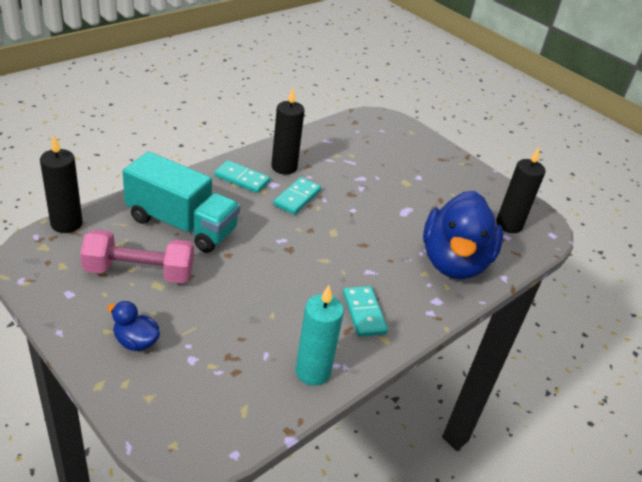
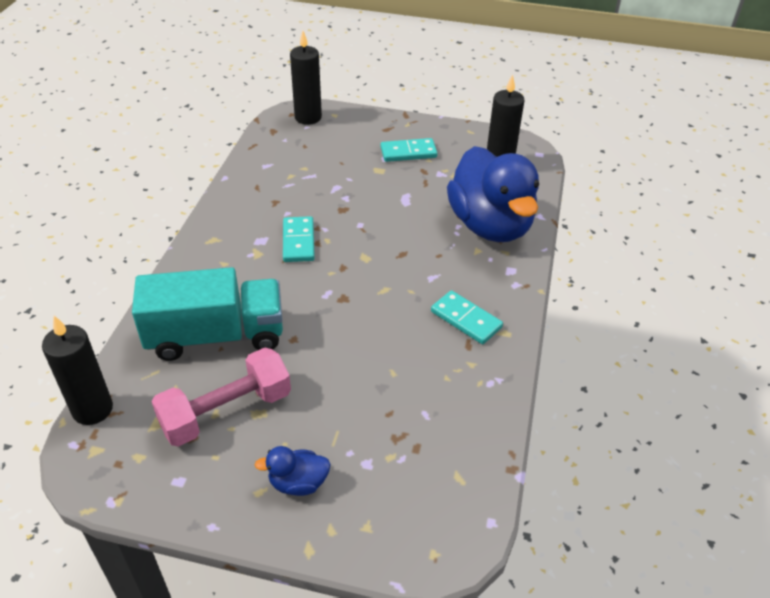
camera: 30 degrees left, 5 degrees up
turquoise domino [214,160,270,193] -> turquoise domino moved to [381,138,438,162]
black candle [271,88,305,175] -> black candle moved to [290,31,322,125]
turquoise candle [295,285,344,386] -> none

